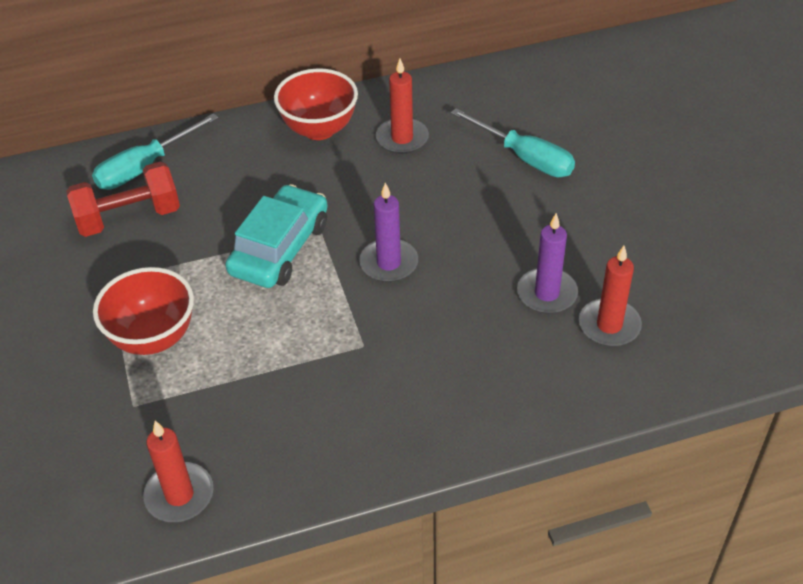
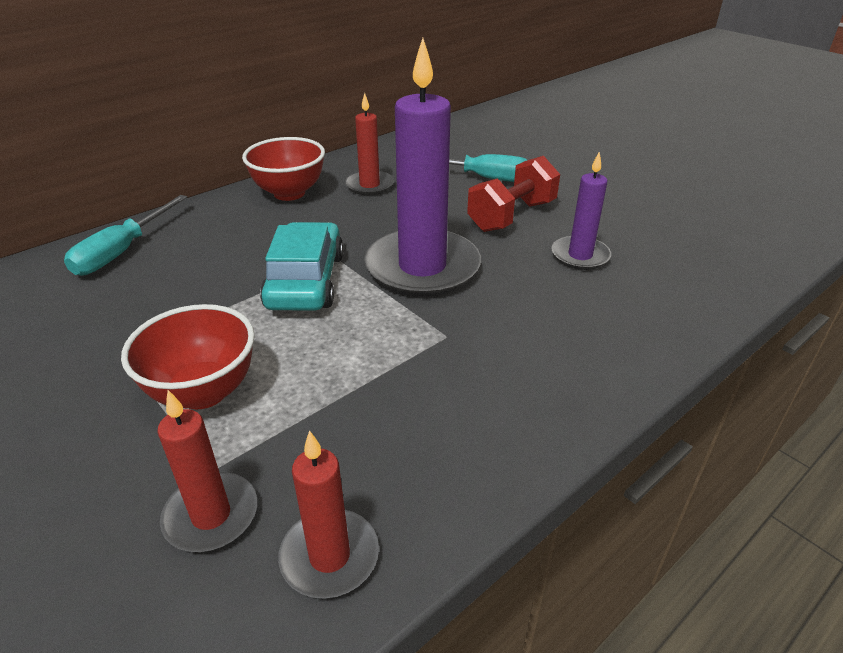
camera: 25 degrees left, 10 degrees down
red dumbbell [66,161,180,237] -> red dumbbell moved to [467,156,560,232]
purple candle [359,183,418,282] -> purple candle [364,38,481,297], size x1.92
red candle [579,246,642,346] -> red candle moved to [157,390,257,552]

